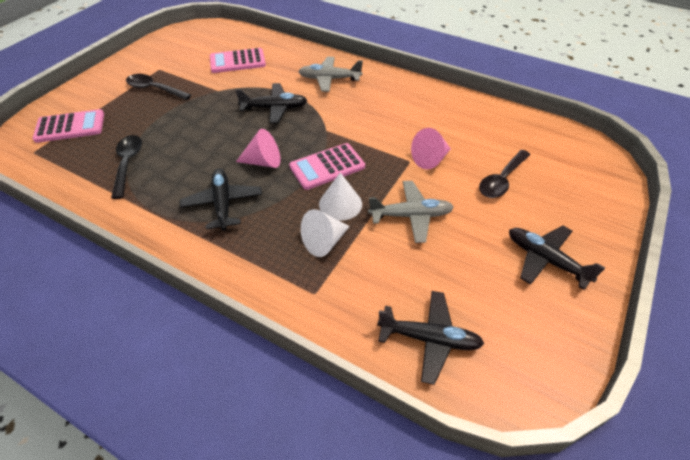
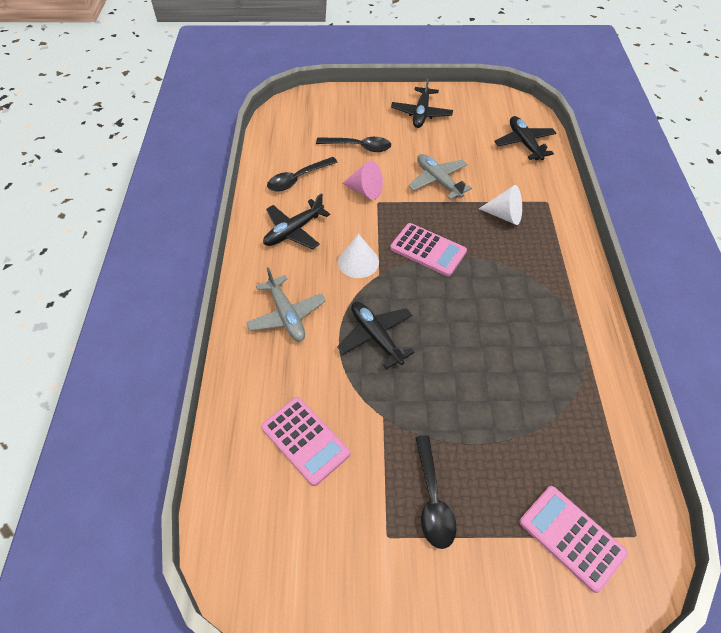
camera: 120 degrees left, 5 degrees up
black spoon [111,135,142,199] -> black spoon moved to [267,157,338,191]
black plane [180,169,262,231] -> black plane moved to [263,193,330,249]
pink cone [236,129,281,168] -> none
white cone [319,173,362,221] -> white cone moved to [338,234,379,278]

